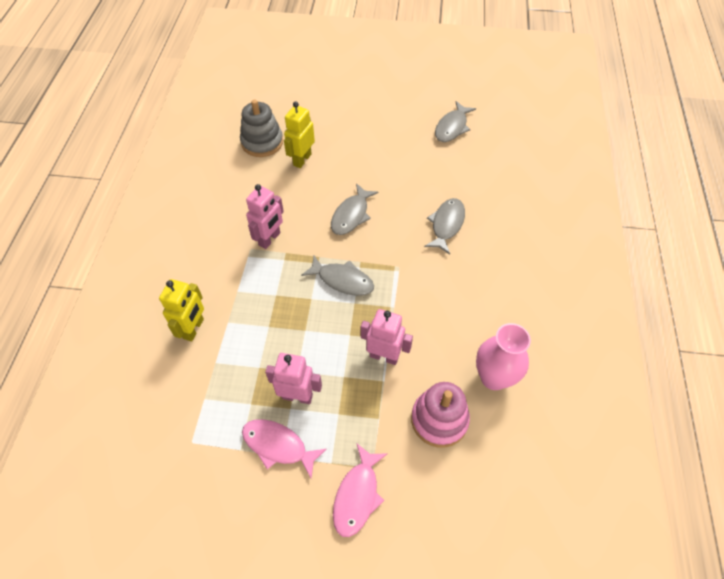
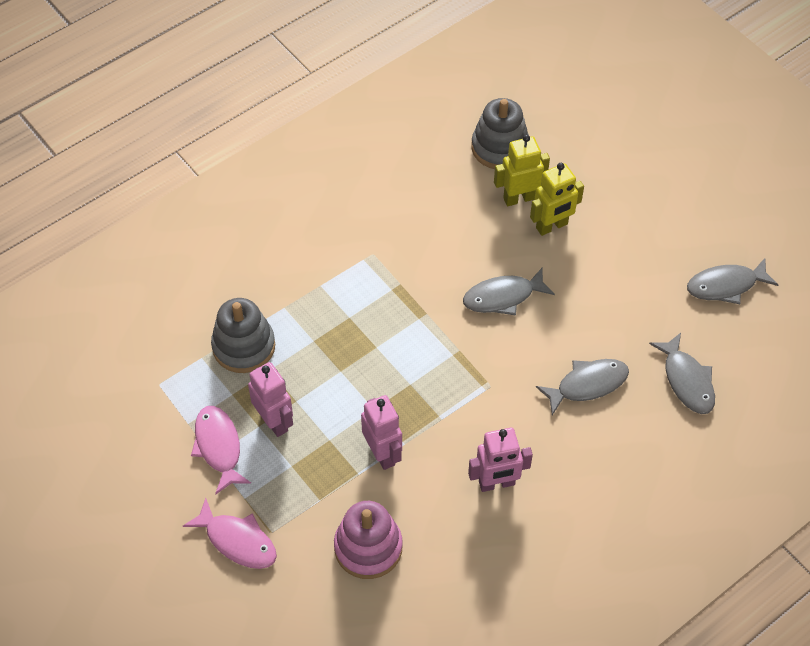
camera: 45 degrees right, 0 degrees up
yellow robot [159,279,204,341] -> yellow robot moved to [530,163,584,236]
pink robot [246,184,284,249] -> pink robot moved to [468,428,533,492]
grey fish [301,256,374,296] -> grey fish moved to [649,333,715,414]
pink fish [333,443,388,537] -> pink fish turned 120 degrees counterclockwise [183,498,277,569]
pink vase [476,323,531,390] -> none
none -> grey stacking toy [211,298,275,373]

